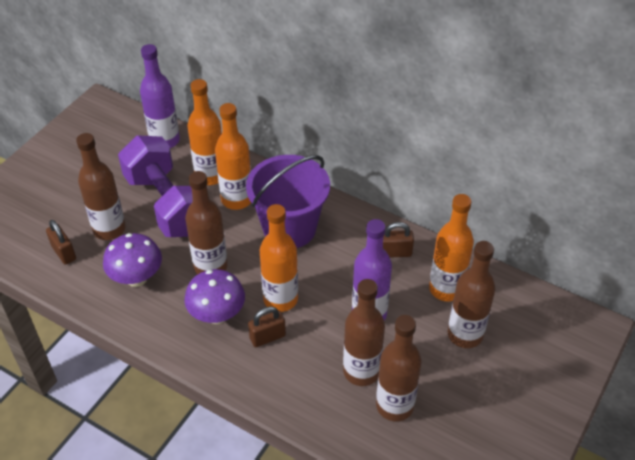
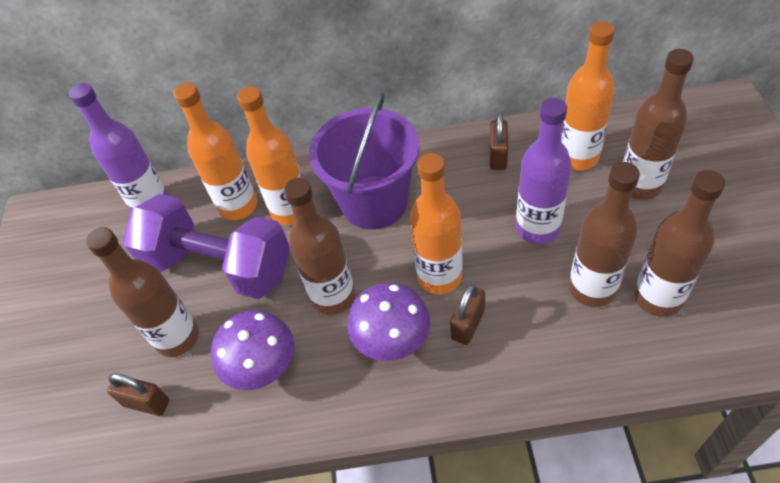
camera: 30 degrees left, 5 degrees up
brown padlock [383,222,414,257] -> brown padlock turned 45 degrees counterclockwise [490,112,508,170]

